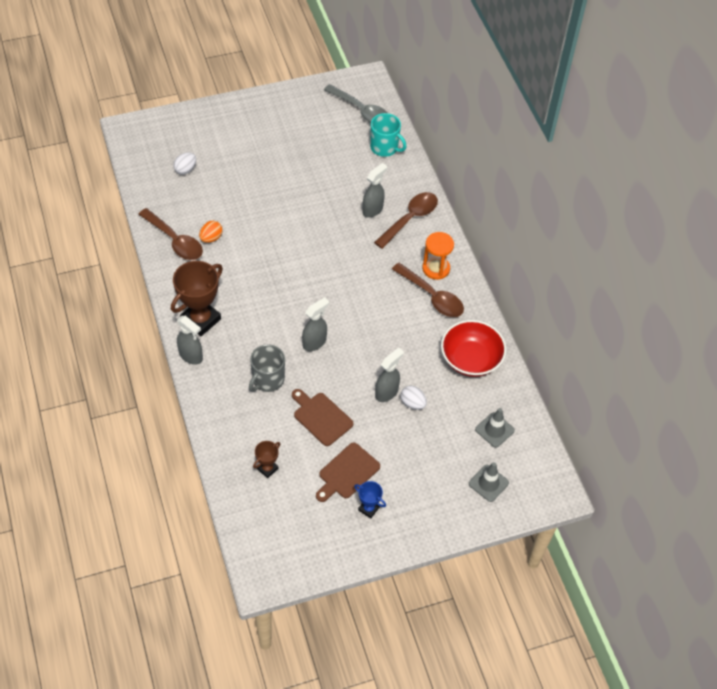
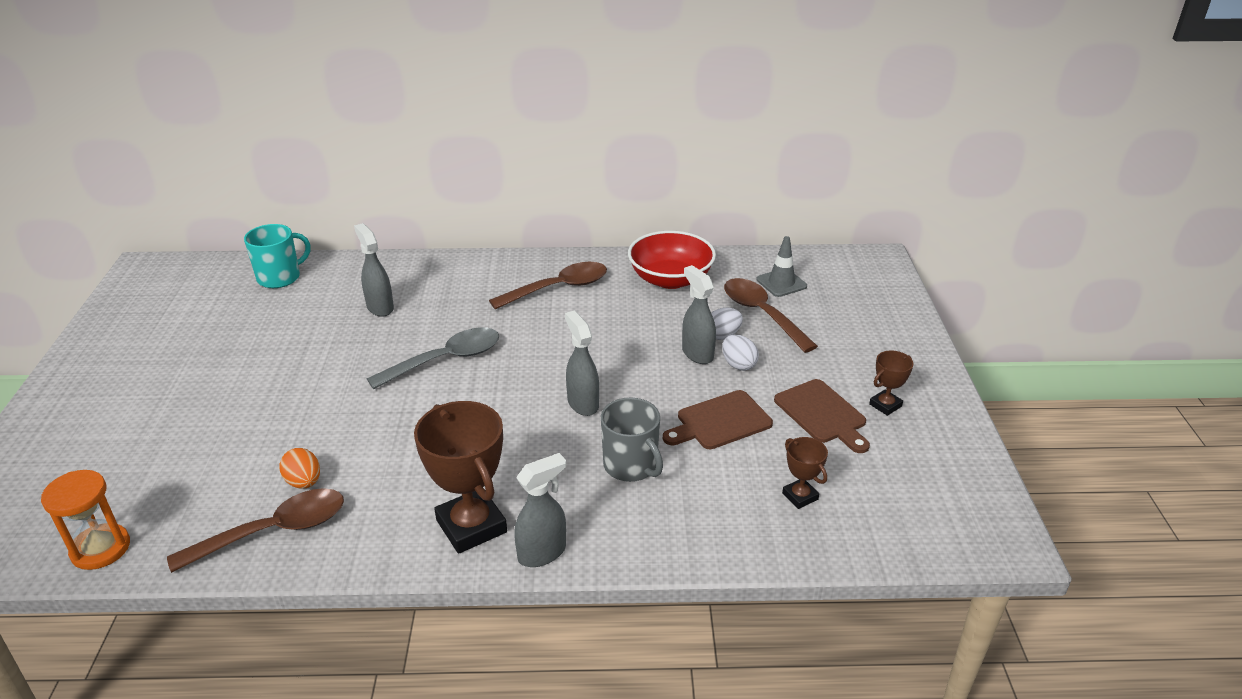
camera: 70 degrees left, 20 degrees down
white egg [173,152,196,175] -> white egg moved to [722,335,759,371]
grey spoon [324,84,387,123] -> grey spoon moved to [367,327,499,389]
blue trophy [354,481,386,519] -> brown trophy [869,351,914,416]
brown spoon [374,192,438,249] -> brown spoon moved to [724,278,818,353]
orange hourglass [422,232,454,280] -> orange hourglass moved to [41,470,130,570]
grey traffic cone [469,462,509,502] -> none

